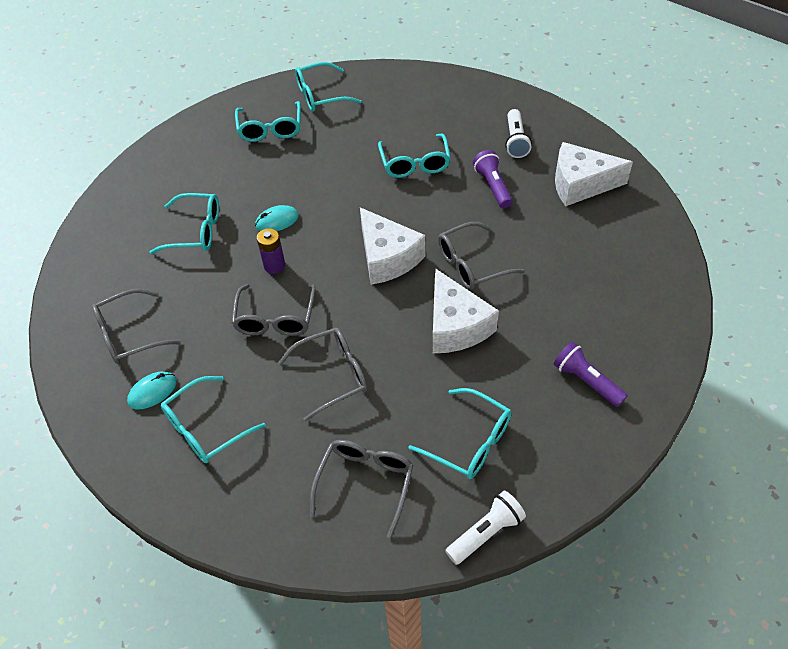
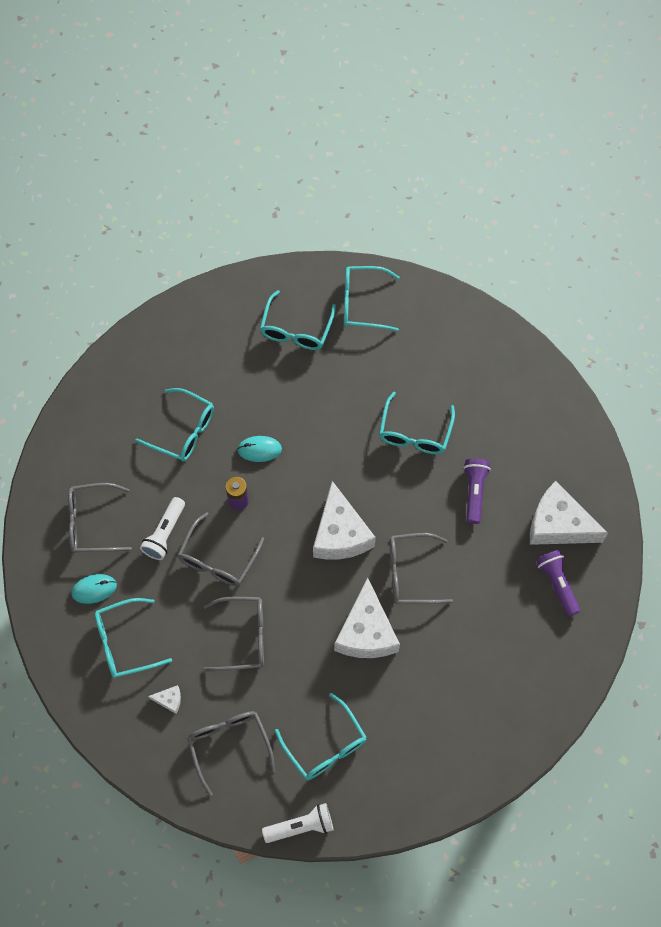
camera: 20 degrees right, 15 degrees up
grey glasses [310,440,413,538] -> grey glasses turned 60 degrees counterclockwise [187,711,275,796]
white flashlight [505,109,532,158] -> white flashlight moved to [140,497,185,560]
purple flashlight [554,342,628,407] -> purple flashlight moved to [536,550,580,617]
none -> white cheese [148,685,181,714]

